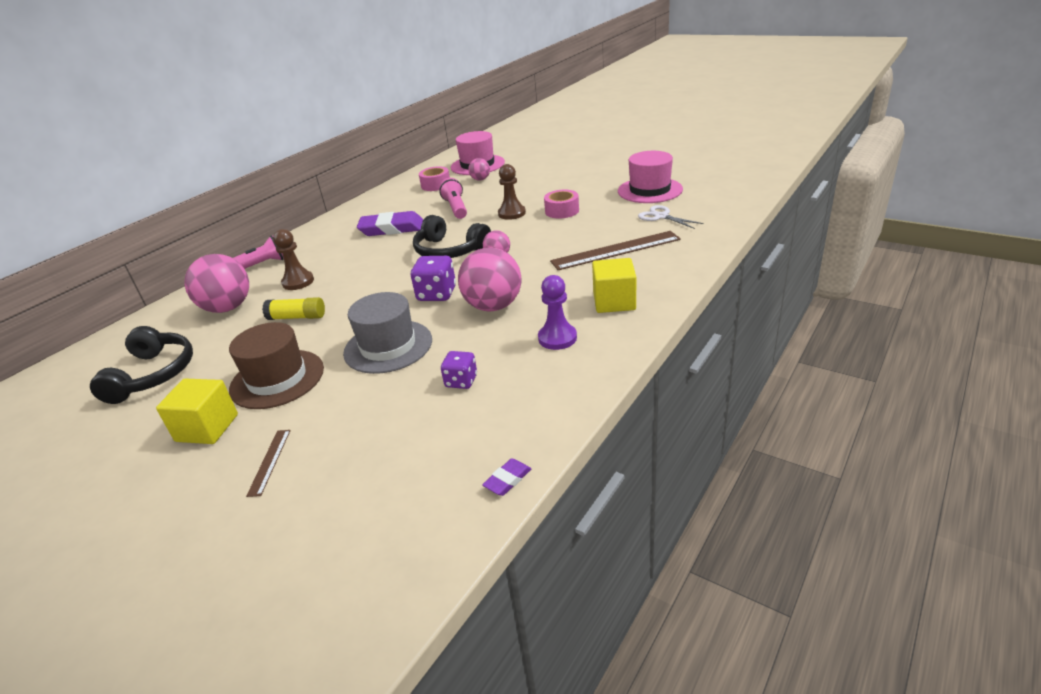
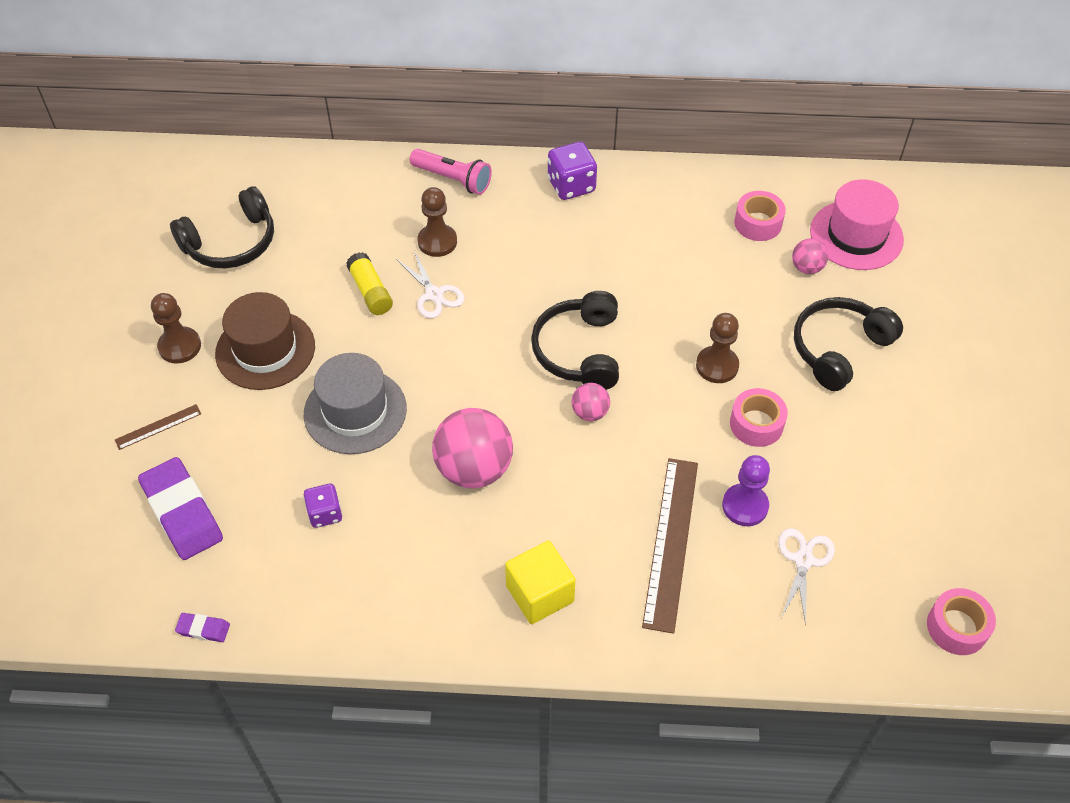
camera: 55 degrees right, 20 degrees up
yellow cube [156,379,238,444] -> brown pawn [151,293,201,364]
pink ball [185,254,249,313] -> none
purple eraser [357,211,423,236] -> purple eraser moved to [138,457,223,560]
purple dice [411,256,456,301] -> purple dice moved to [548,142,597,200]
pink flashlight [439,178,467,219] -> none
purple pawn [538,275,577,350] -> purple pawn moved to [722,455,770,526]
brown ruler [550,231,681,270] -> brown ruler turned 60 degrees clockwise [642,458,698,634]
pink hat [618,151,683,203] -> none
none -> white scissors [396,251,465,318]
none -> black headphones [794,297,903,391]
none -> pink tape [927,588,996,655]

